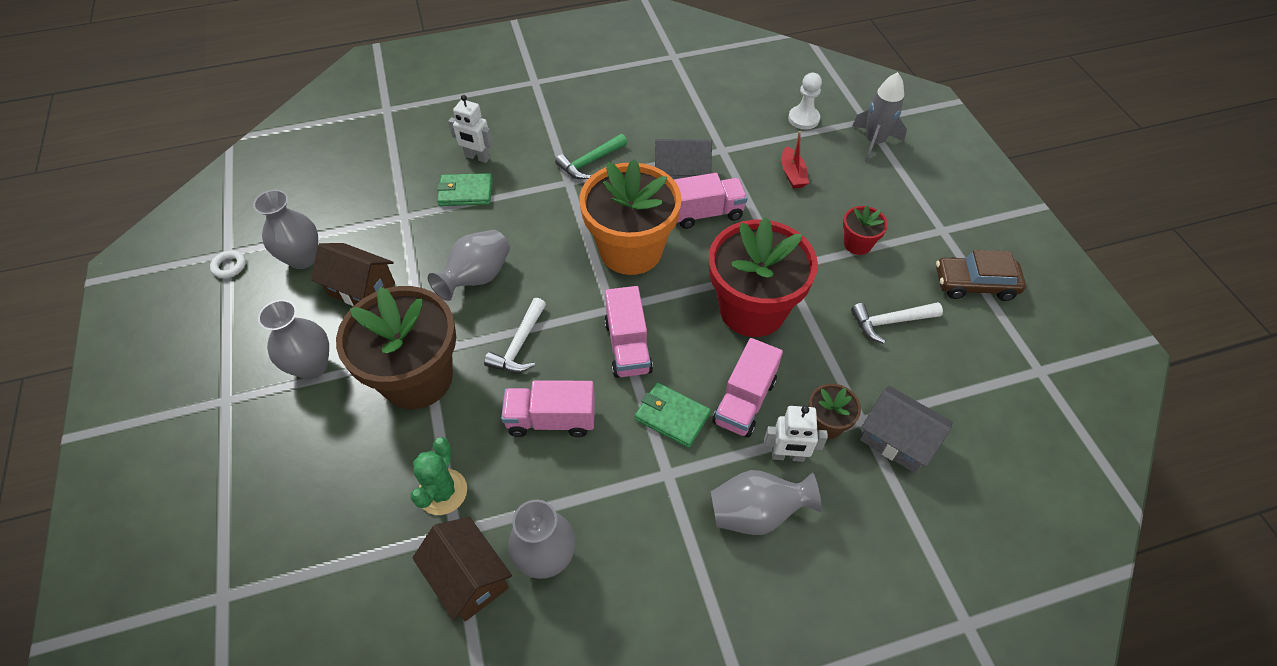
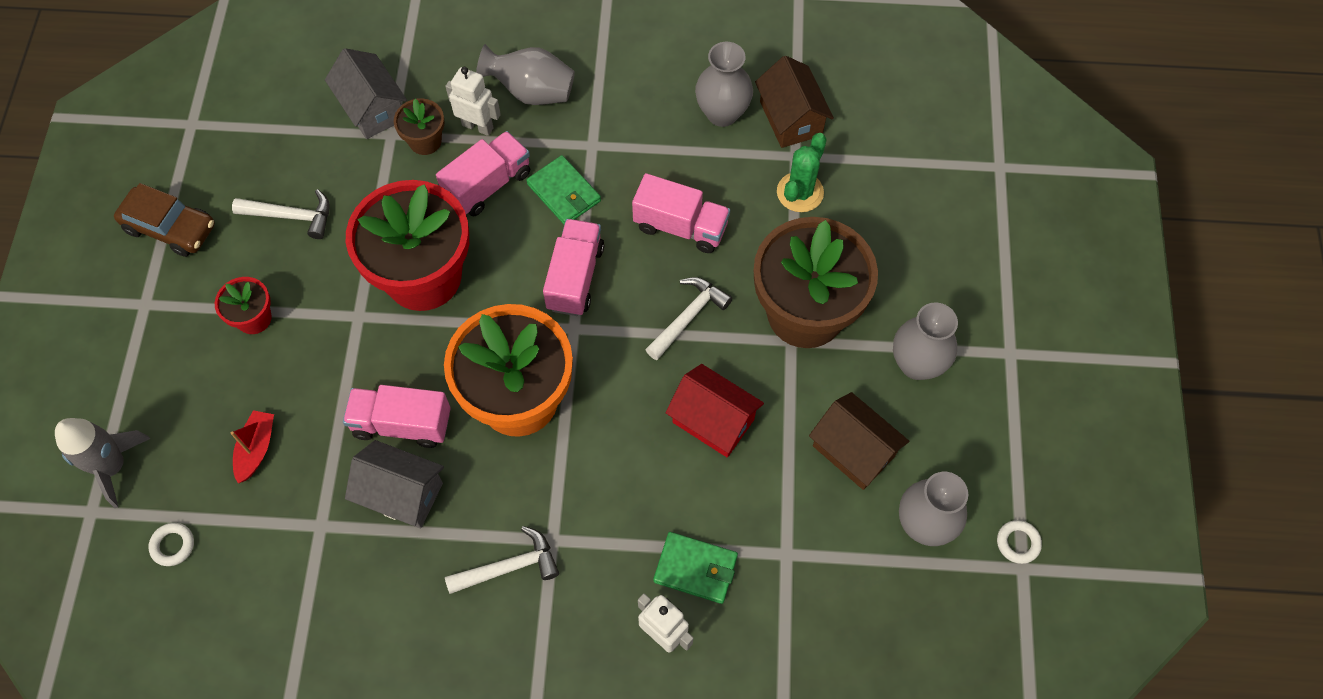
camera: 160 degrees left, 10 degrees up
grey vase [428,230,510,301] -> red house [665,364,764,458]
green hammer [555,134,627,179] -> white hammer [445,526,559,594]
white pawn [788,73,822,130] -> white ring [148,523,194,566]

